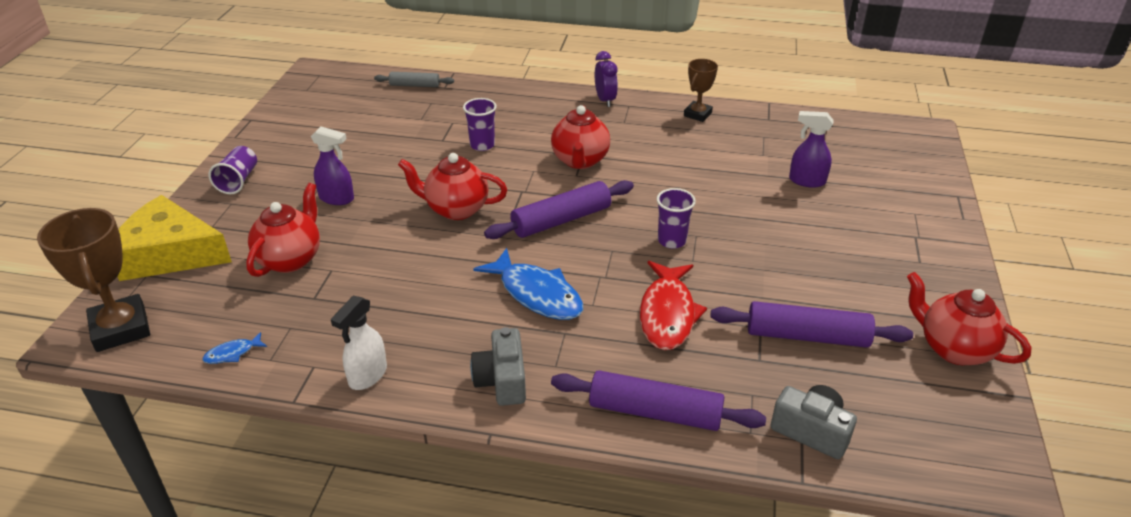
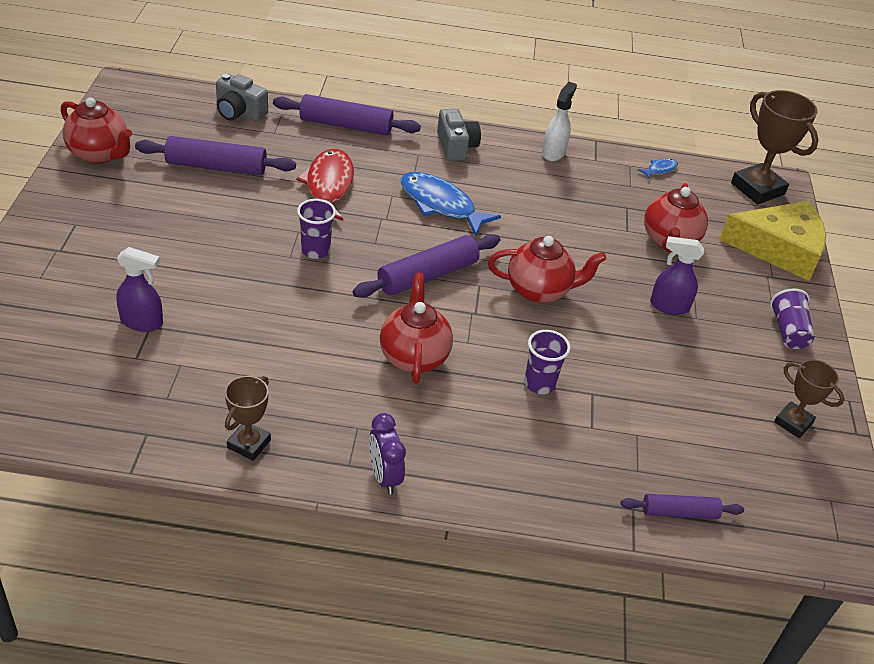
camera: 170 degrees right, 5 degrees up
grey rolling pin [374,72,454,87] -> purple rolling pin [621,494,744,519]
none -> brown trophy [774,359,845,438]

